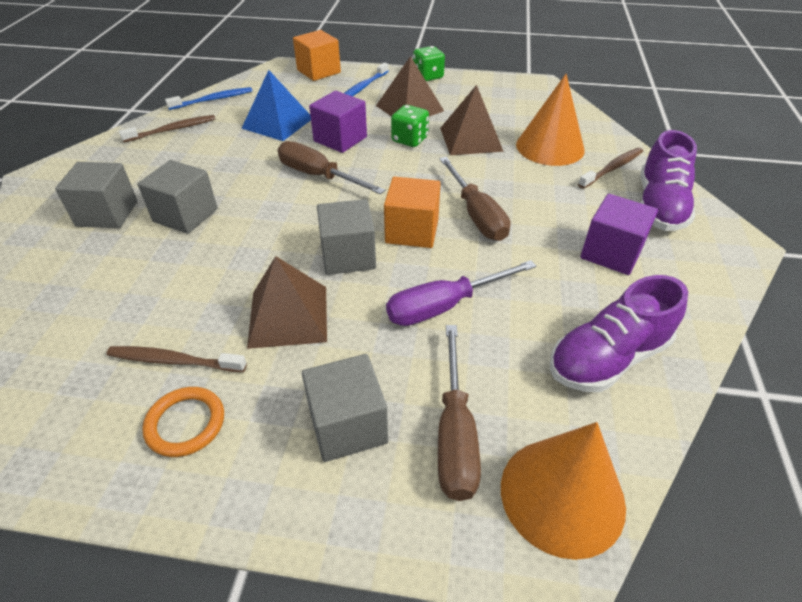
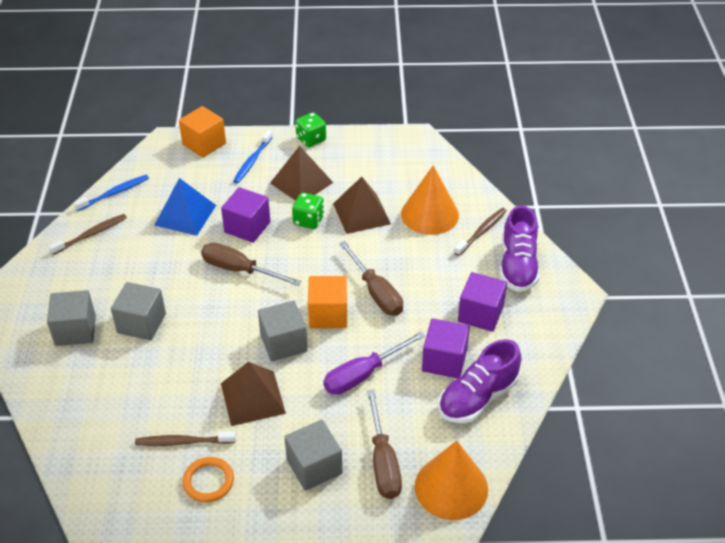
camera: 10 degrees left, 0 degrees up
none -> purple cube [422,318,470,378]

